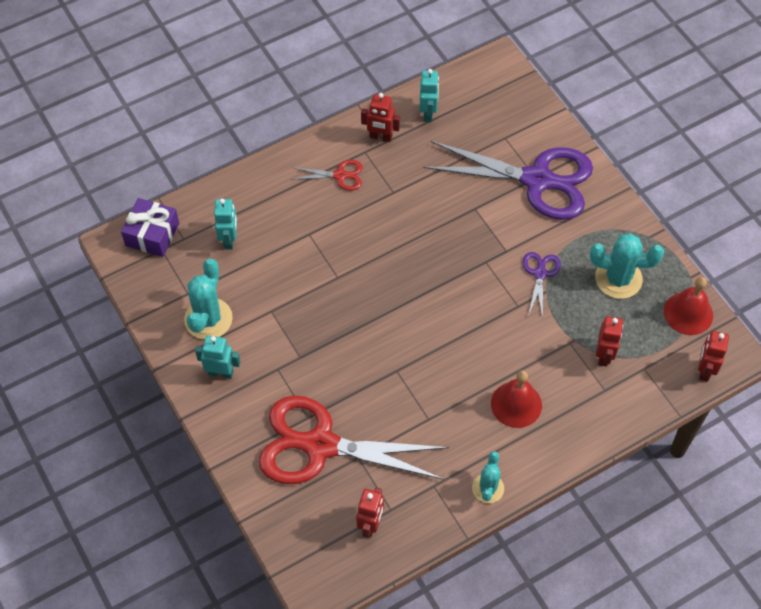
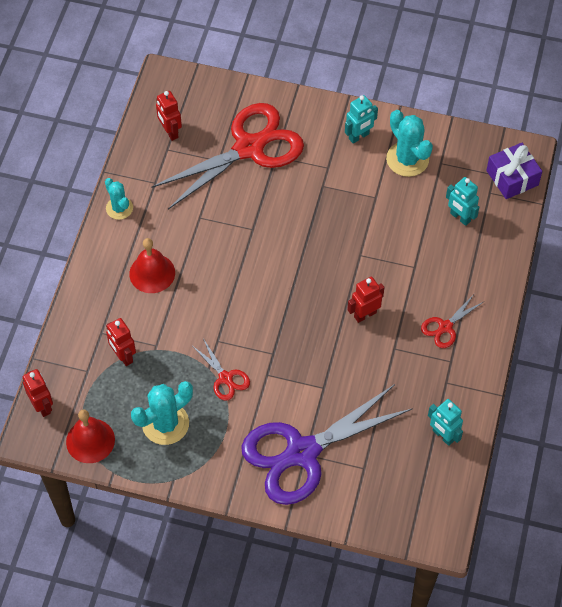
camera: 135 degrees right, 0 degrees up
red robot [361,93,400,142] -> red robot moved to [347,277,384,323]
purple scissors [523,252,561,318] -> red scissors [192,340,250,401]

